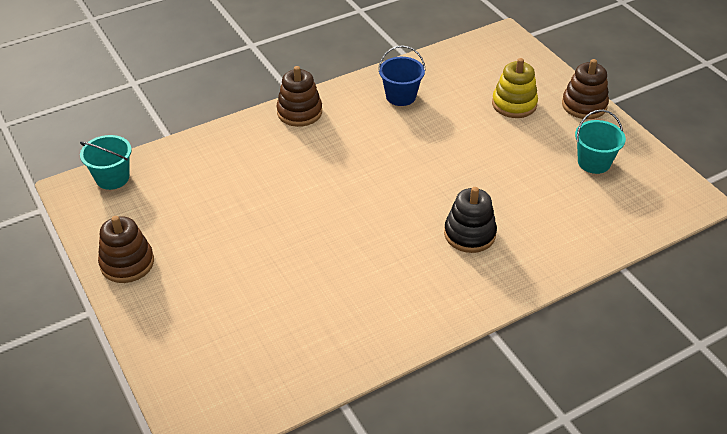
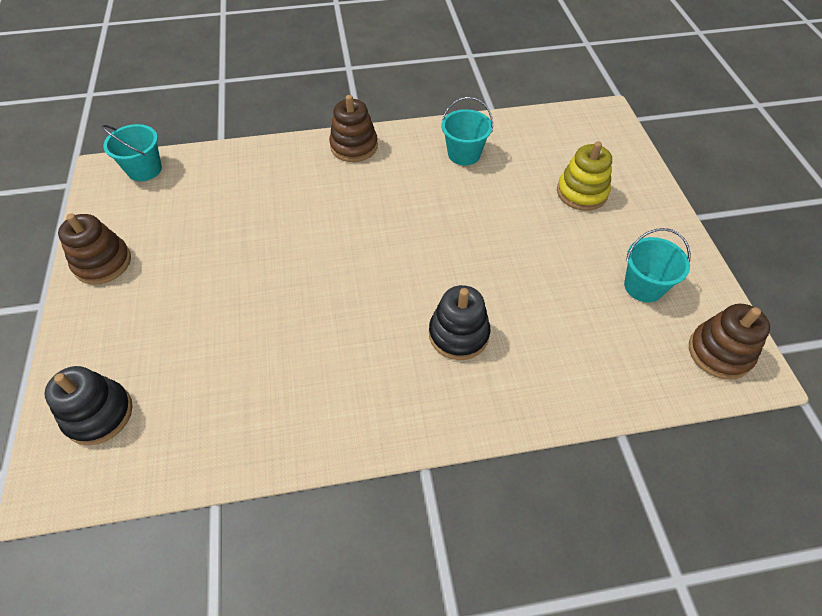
camera: 20 degrees right, 10 degrees up
blue bucket [378,45,426,106] -> turquoise bucket [442,97,493,165]
brown stacking toy [562,59,609,119] -> brown stacking toy moved to [689,304,770,379]
none -> black stacking toy [44,366,133,445]

